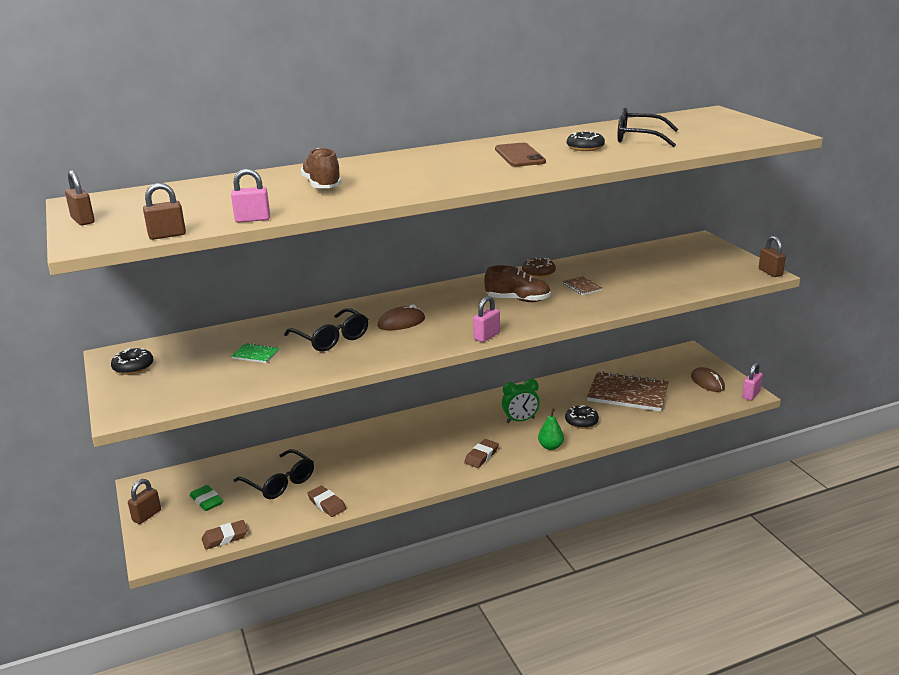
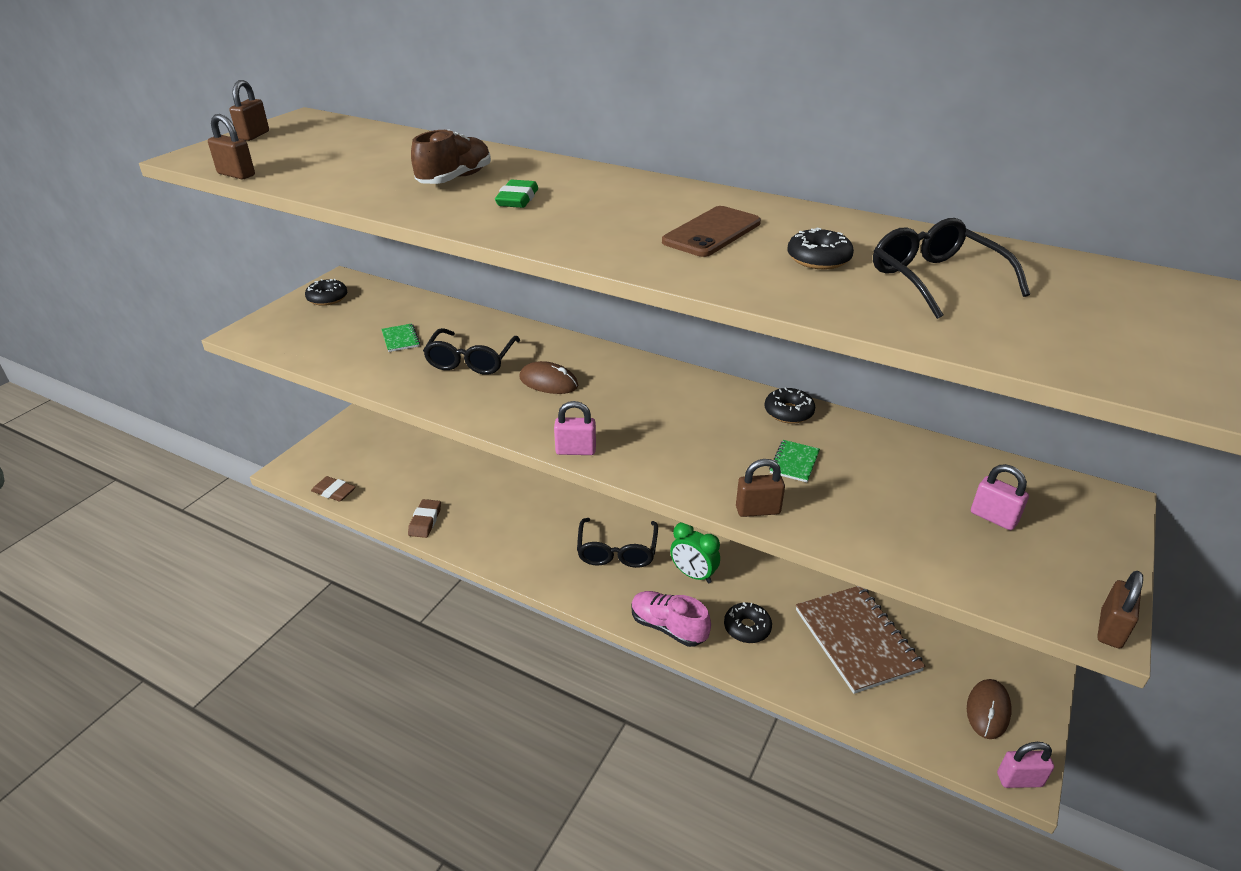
camera: 50 degrees right, 10 degrees up
brown padlock [128,479,161,524] -> brown padlock moved to [736,459,785,517]
green eraser [190,485,223,511] -> green eraser moved to [495,180,538,208]
pink padlock [231,169,270,223] -> pink padlock moved to [971,464,1029,530]
black glasses [234,449,314,499] -> black glasses moved to [577,518,658,568]
brown eraser [464,439,499,468] -> none
brown shoe [484,265,551,302] -> none
brown donut [522,258,556,278] -> black donut [764,387,815,424]
green pear [538,408,564,450] -> pink shoe [631,591,711,647]
brown notebook [563,276,603,295] -> green notebook [769,440,820,482]

